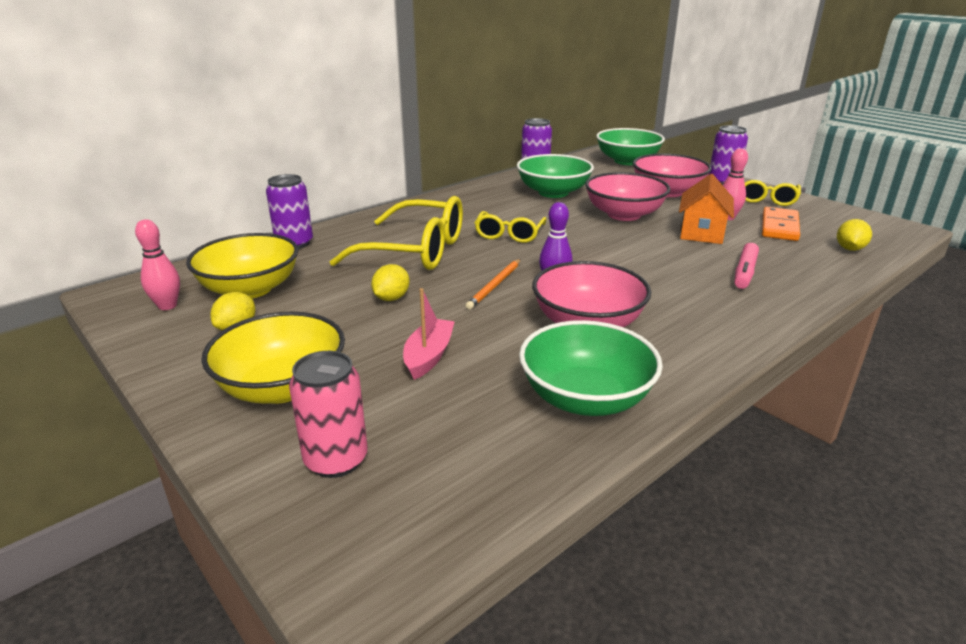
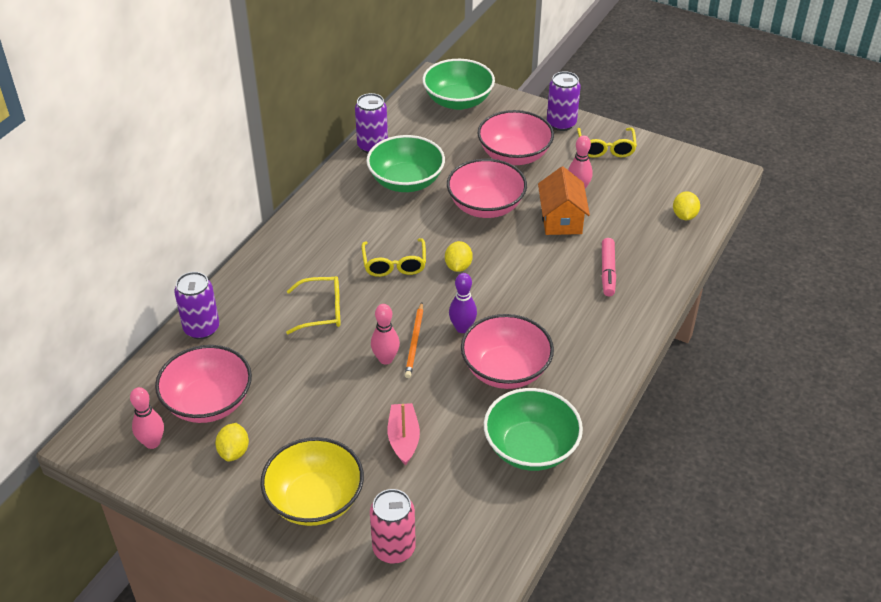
camera: 20 degrees left, 15 degrees up
yellow bowl [186,233,298,298] -> pink bowl [155,345,252,423]
yellow glasses [330,196,463,270] -> yellow glasses [286,276,340,334], size x0.57
yellow lemon [371,264,410,301] -> yellow lemon moved to [445,241,473,272]
orange domino [762,207,800,241] -> none
none -> pink bowling pin [371,304,400,365]

